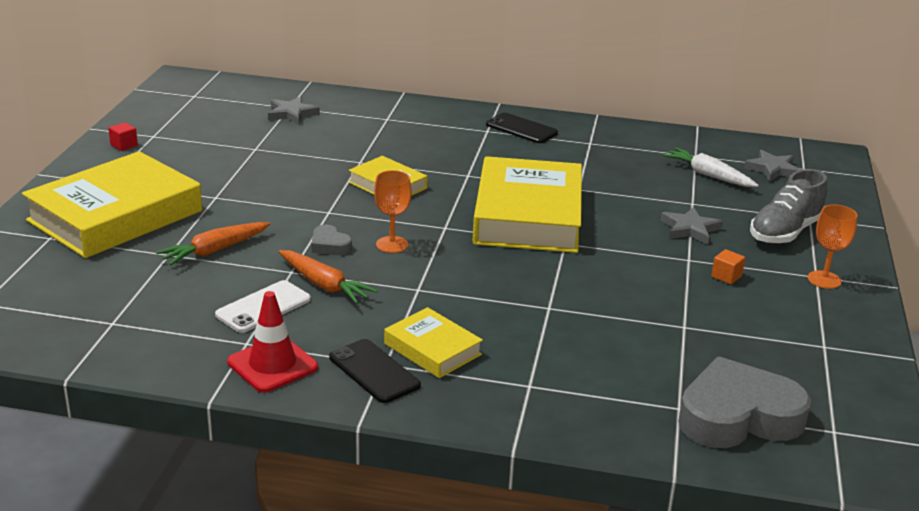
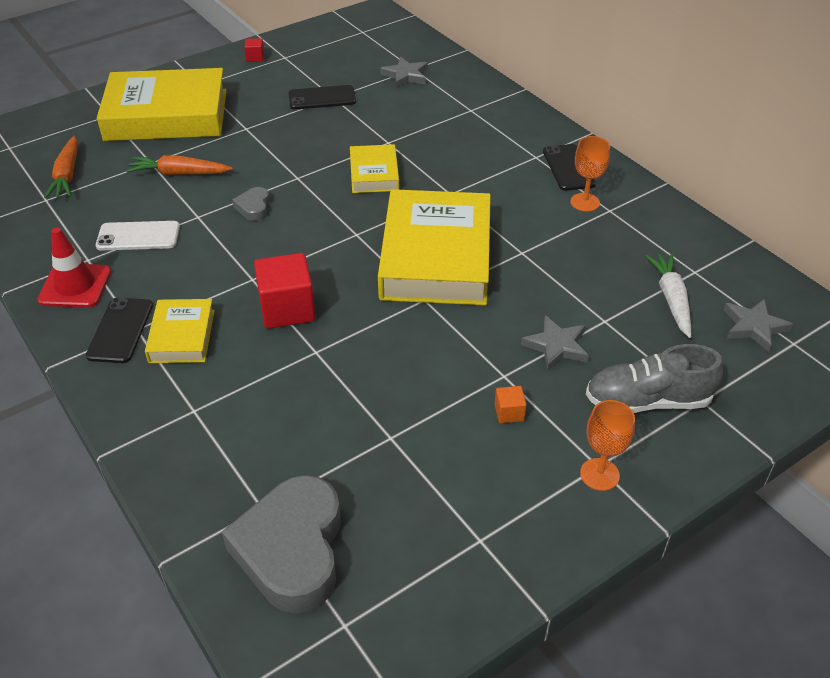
camera: 45 degrees right, 15 degrees up
orange carrot [279,250,378,304] -> orange carrot moved to [44,136,78,198]
orange goblet [374,170,412,253] -> orange goblet moved to [570,136,610,212]
yellow book [473,156,582,253] -> yellow book turned 45 degrees counterclockwise [378,189,491,305]
grey heart [678,357,811,448] -> grey heart turned 120 degrees counterclockwise [222,475,341,613]
none -> red cube [254,253,316,329]
none -> black phone [289,85,356,110]

